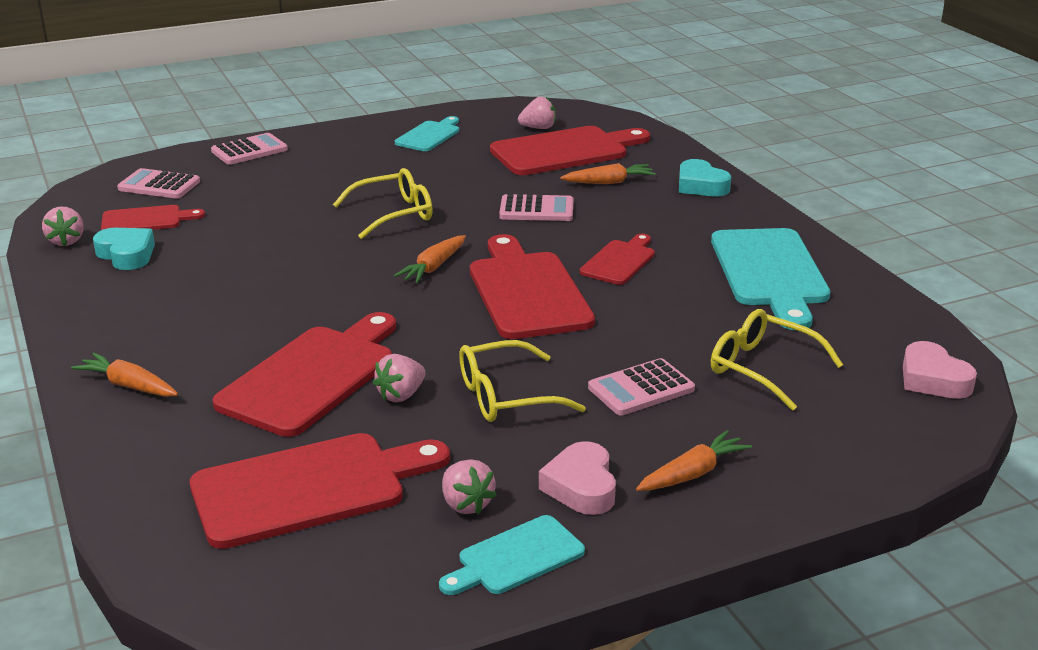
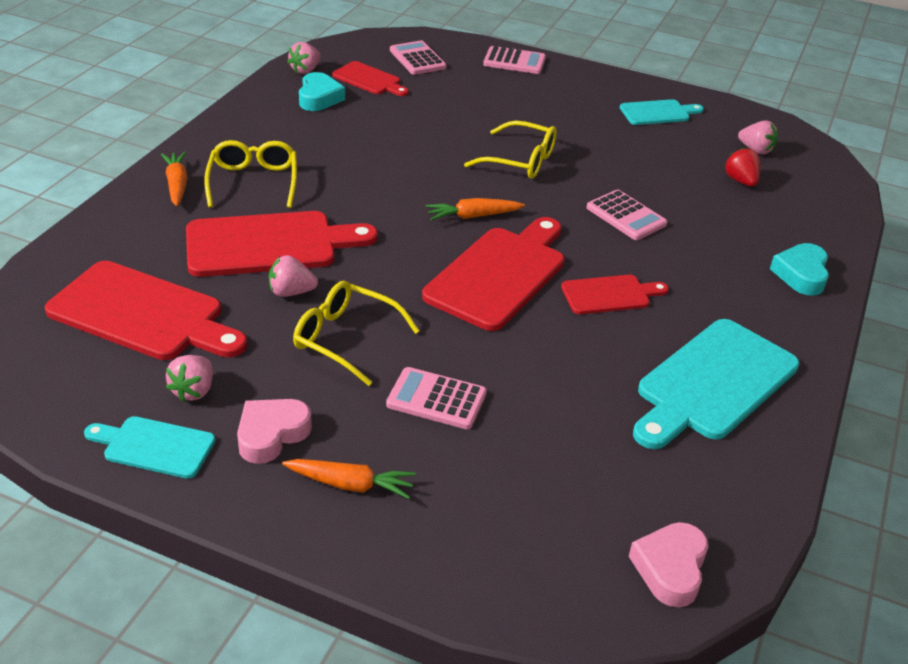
camera: 45 degrees right, 10 degrees up
red cutting board [490,126,650,175] -> red strawberry [724,147,760,187]
orange carrot [560,163,656,184] -> none
yellow glasses [711,309,843,411] -> yellow glasses moved to [204,140,297,208]

